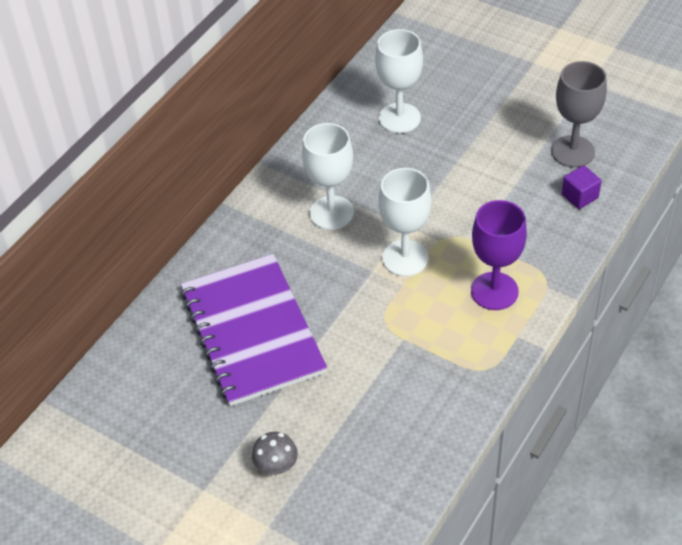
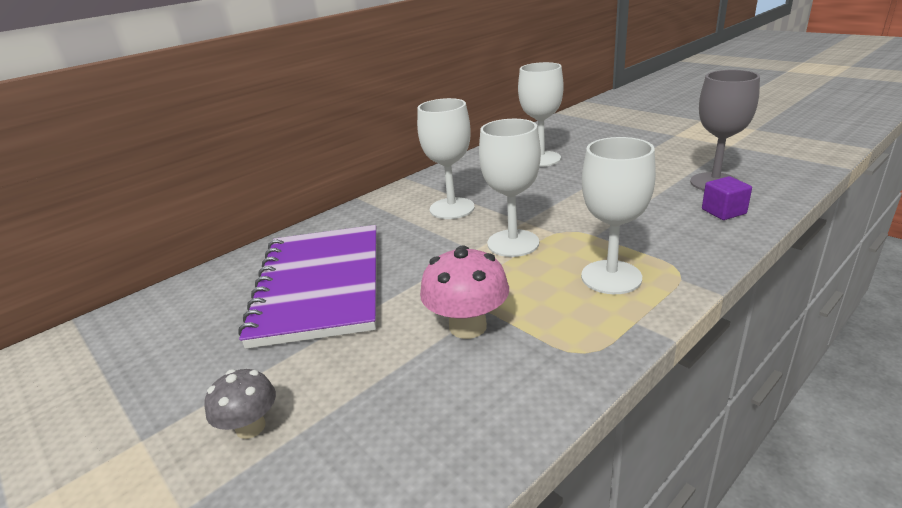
camera: 15 degrees right, 20 degrees down
purple goblet [471,200,527,310] -> white goblet [581,137,656,294]
none -> pink mushroom [420,245,509,339]

